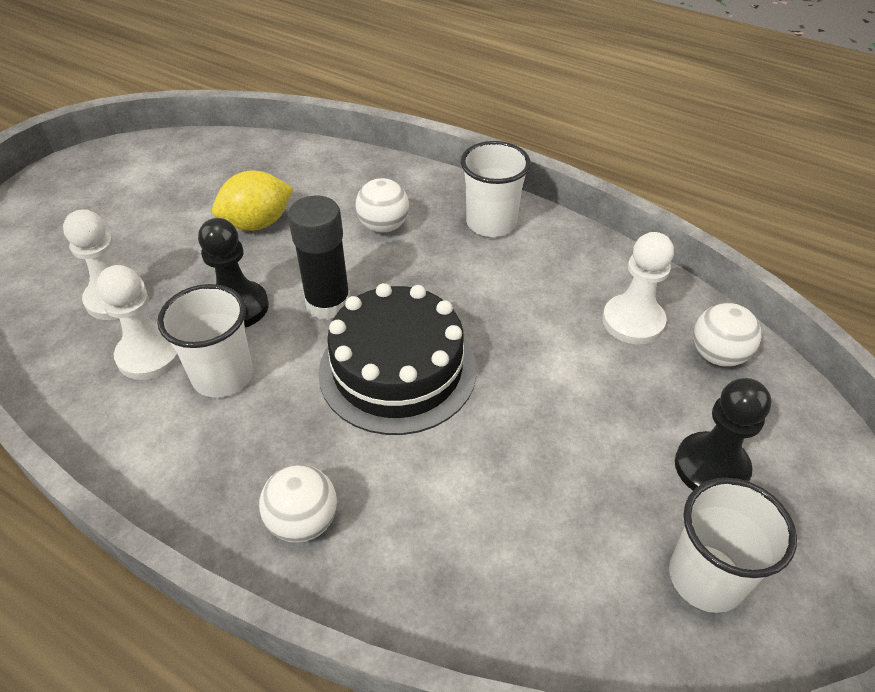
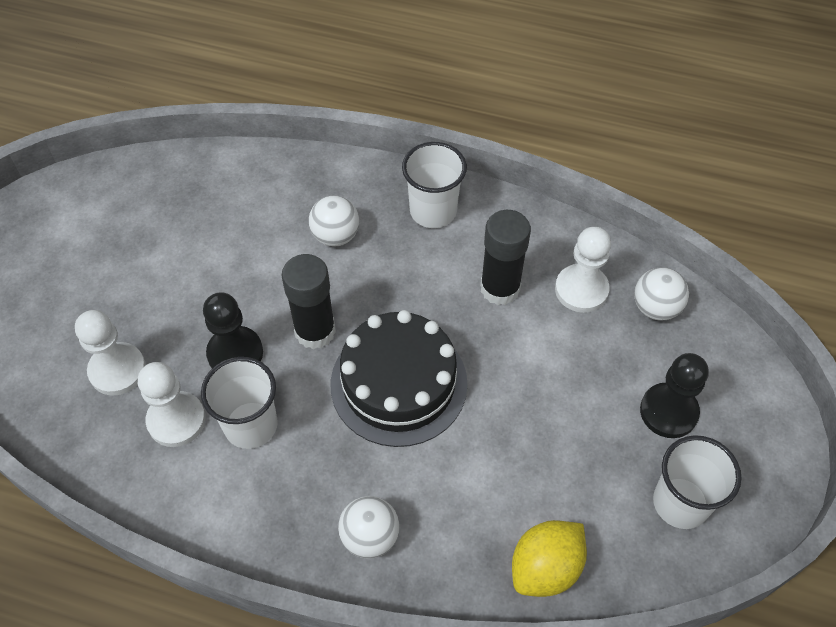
camera: 15 degrees left, 10 degrees up
yellow lemon [212,170,293,231] -> yellow lemon moved to [512,520,587,597]
none -> black glue stick [480,210,531,305]

